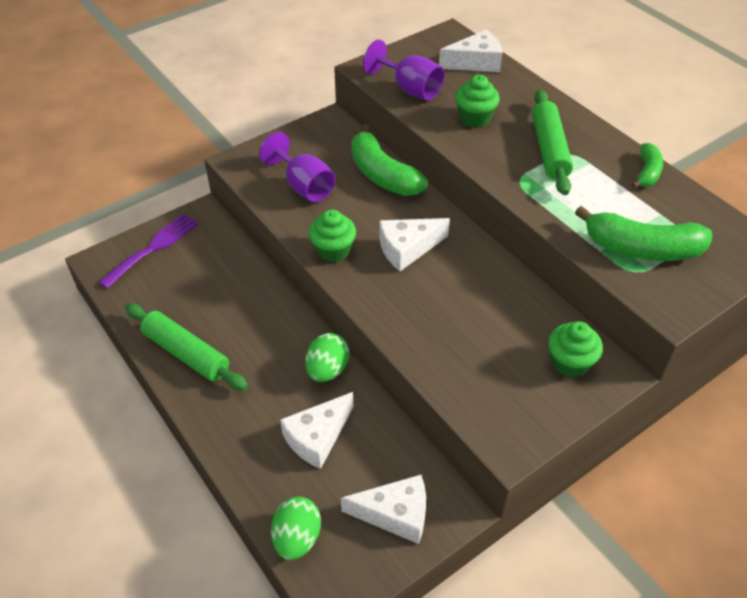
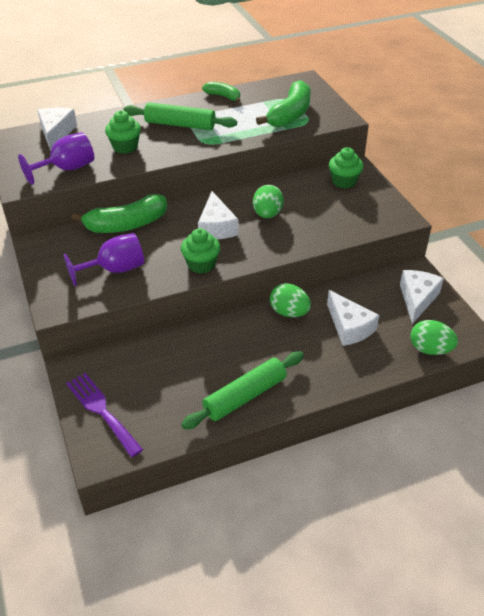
camera: 75 degrees left, 5 degrees down
none -> green egg [253,185,284,218]

